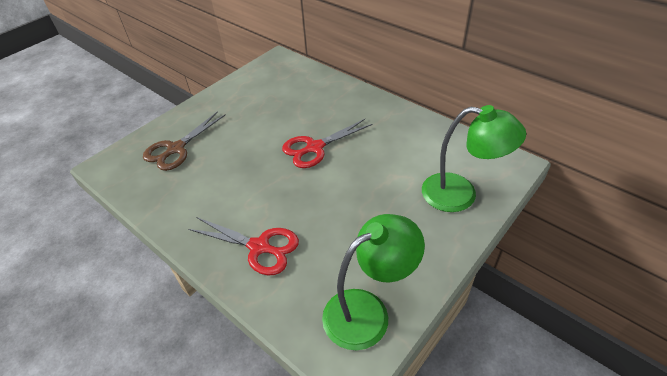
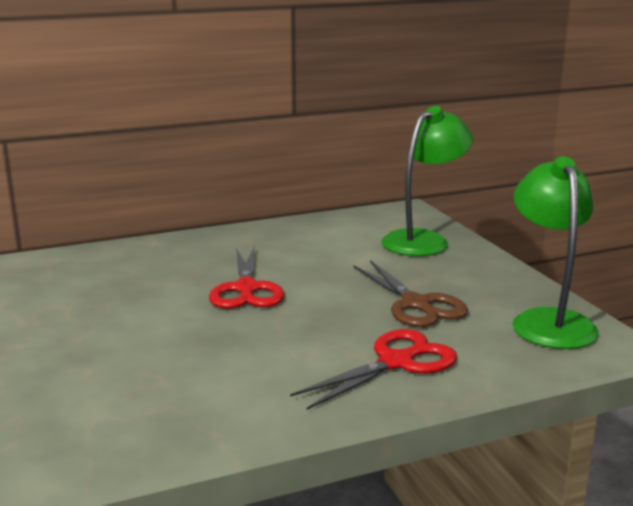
camera: 65 degrees left, 25 degrees down
brown scissors [143,111,226,171] -> brown scissors moved to [353,260,468,327]

